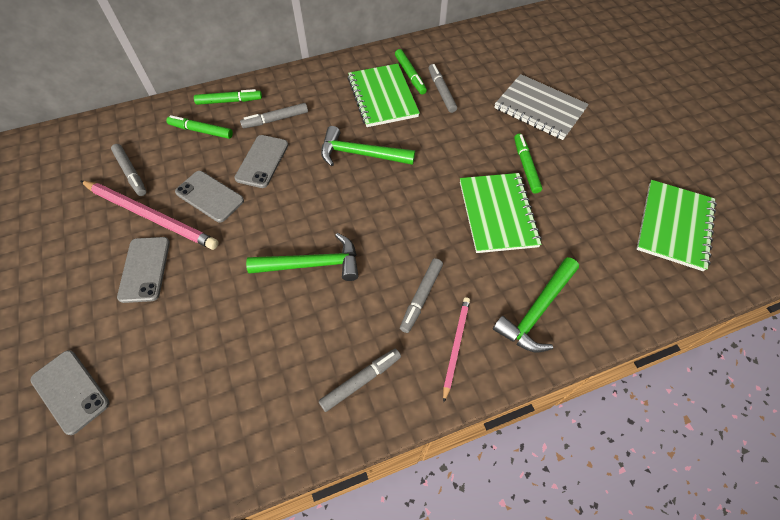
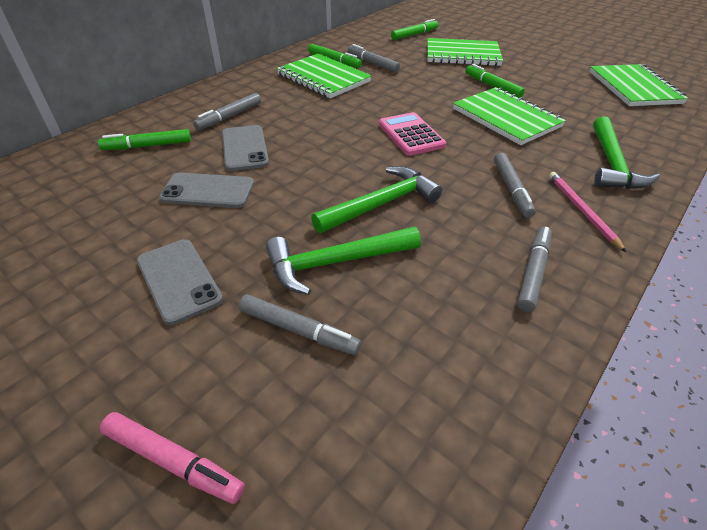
camera: 30 degrees left, 15 degrees down
grey phone [30,350,109,435] -> pink marker [100,412,245,504]
pink pencil [81,181,219,250] -> none
grey marker [111,144,146,196] -> grey marker moved to [239,294,361,355]
green marker [194,89,262,105] -> green marker moved to [391,19,438,40]
green hammer [321,126,415,166] -> green hammer moved to [266,227,421,295]
grey notebook [494,74,589,140] -> green notebook [427,38,503,66]
none -> pink calculator [379,112,446,156]

